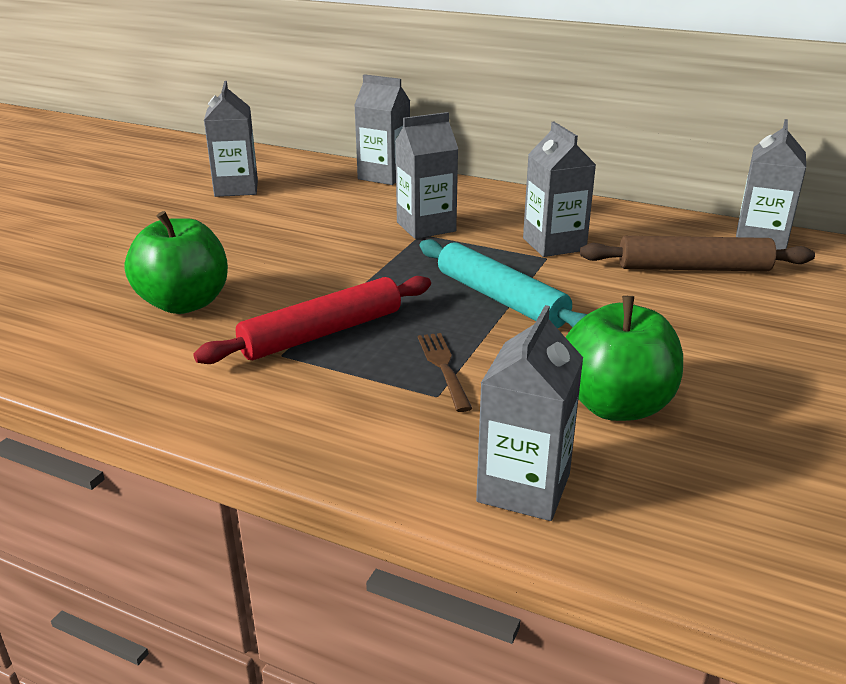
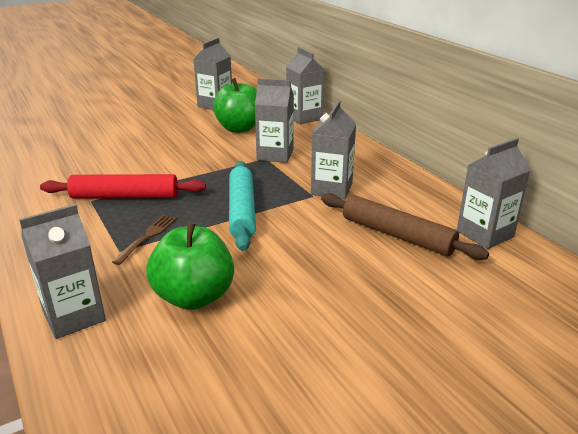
camera: 35 degrees right, 0 degrees up
green apple [124,211,228,314] -> green apple moved to [213,78,257,133]

